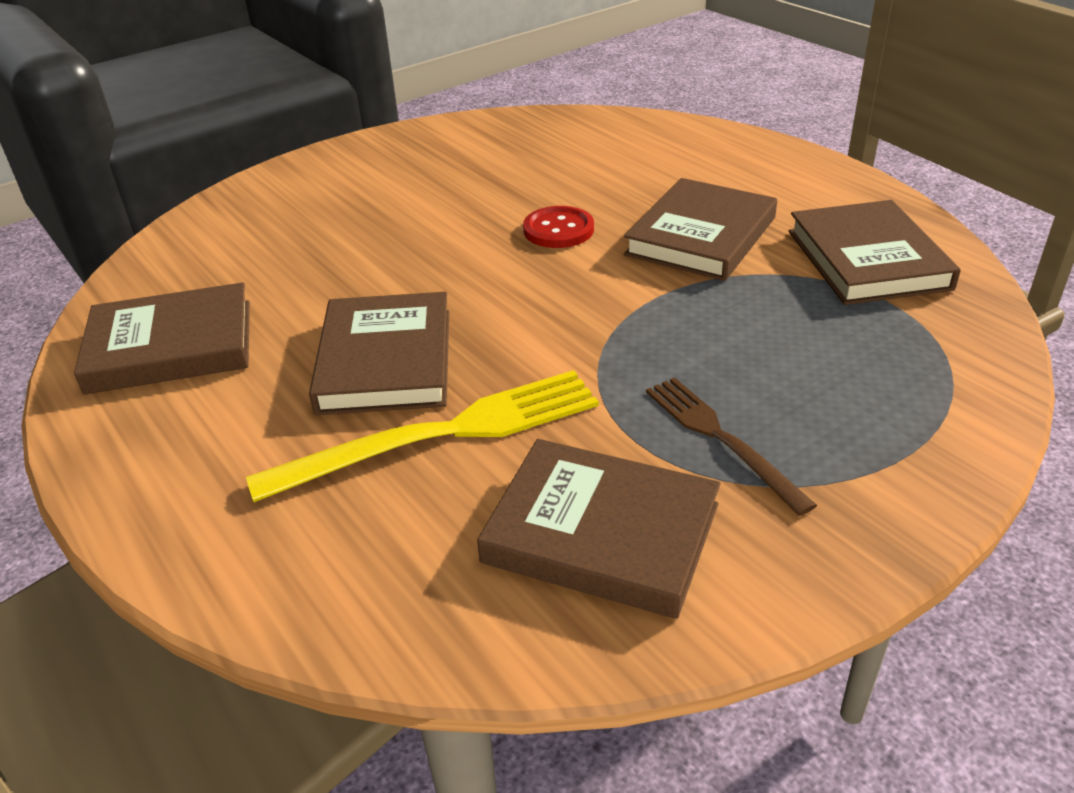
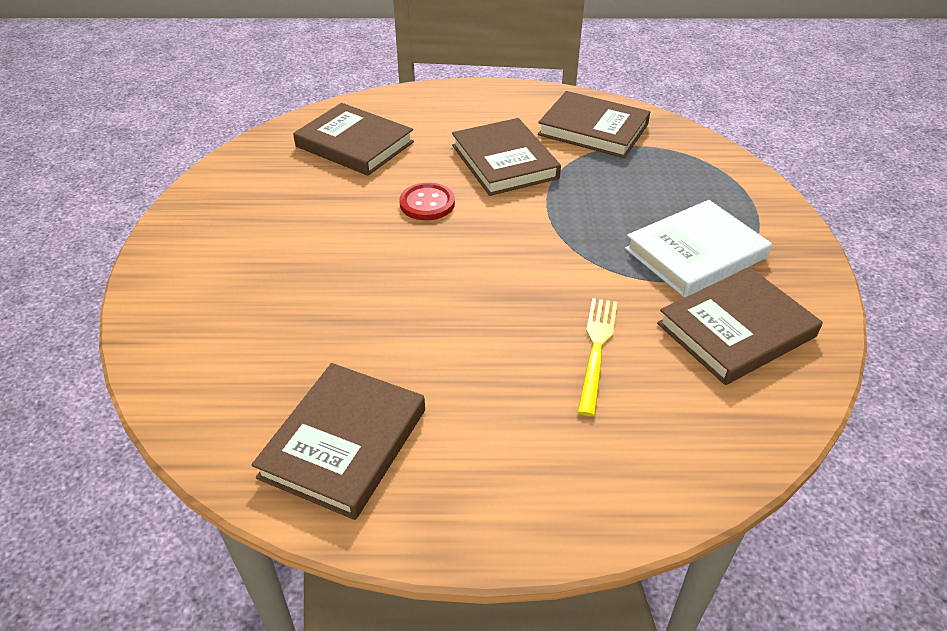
camera: 55 degrees left, 5 degrees up
yellow fork [246,370,599,502] -> yellow fork [577,298,617,416], size x0.62
brown book [309,292,449,415] -> brown book moved to [293,103,414,176]
brown fork [646,377,817,516] -> white book [625,200,772,298]

